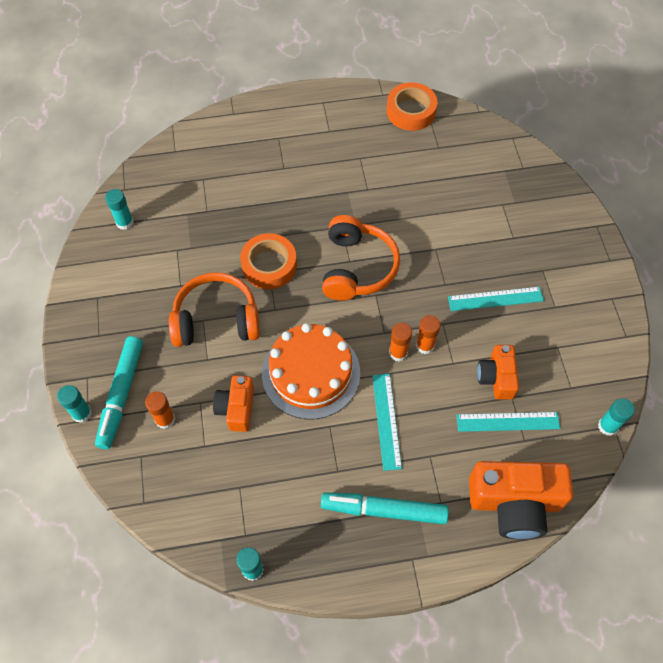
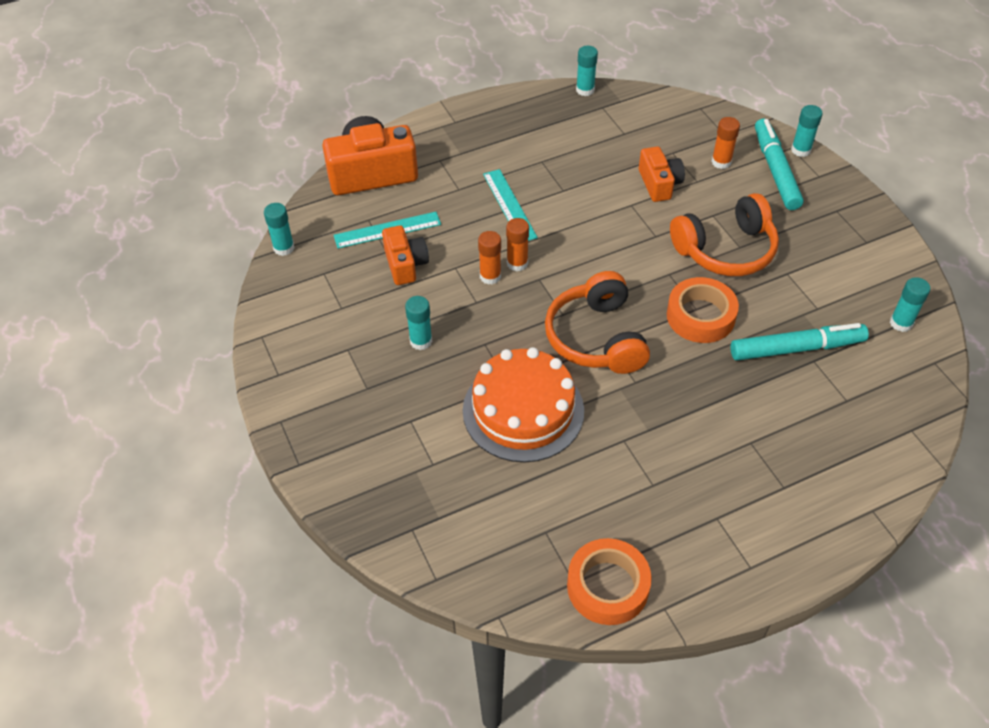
camera: 165 degrees right, 10 degrees down
orange cake [262,323,360,420] -> orange cake moved to [463,347,584,462]
turquoise marker [321,492,449,524] -> turquoise marker moved to [730,323,869,361]
turquoise ruler [448,287,544,311] -> turquoise glue stick [405,296,432,350]

